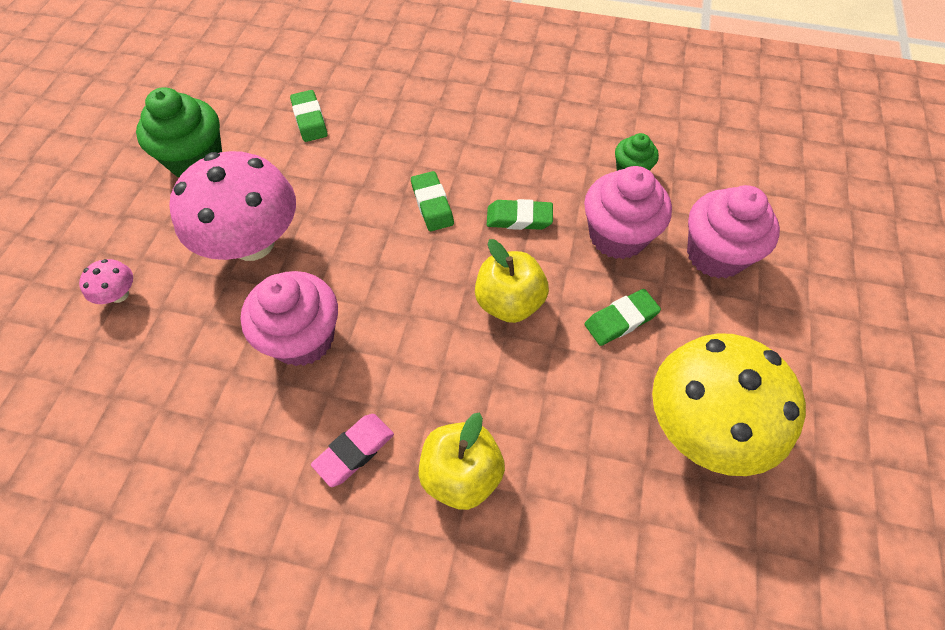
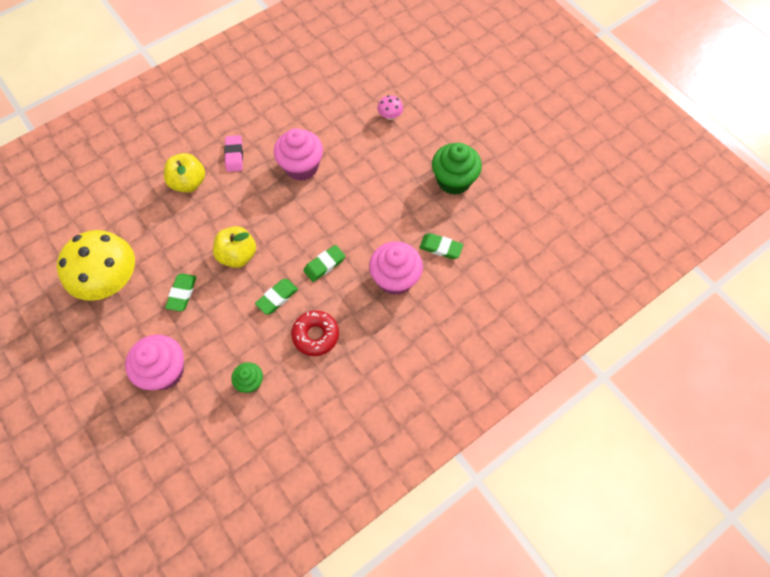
camera: 130 degrees right, 5 degrees up
pink mushroom [169,151,296,261] -> none
green eraser [411,171,454,231] -> green eraser turned 60 degrees counterclockwise [303,245,345,282]
pink cupcake [584,166,672,259] -> pink cupcake moved to [369,241,423,295]
none -> red donut [291,311,339,356]

